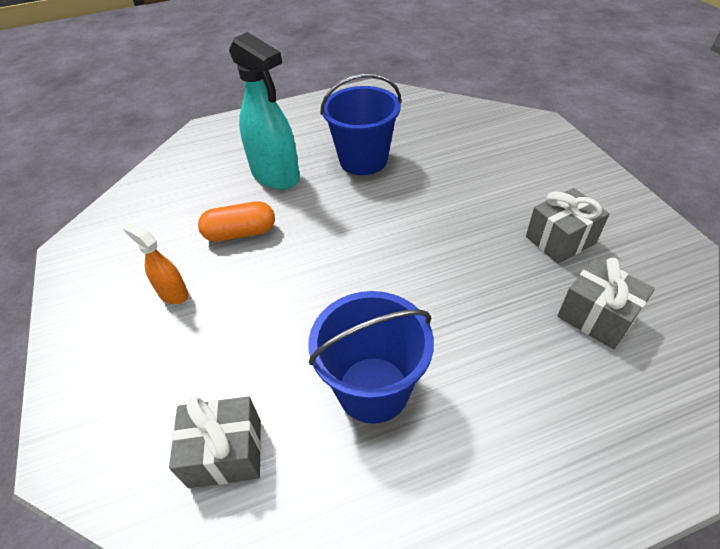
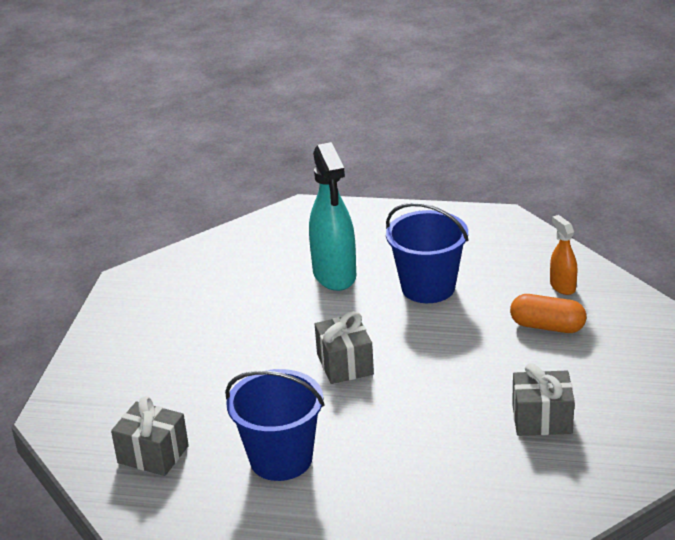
camera: 30 degrees right, 15 degrees down
orange spray bottle [124,223,189,304] -> orange spray bottle moved to [550,215,577,295]
orange capsule [198,201,275,242] -> orange capsule moved to [510,294,586,333]
grey gift [557,258,655,349] -> grey gift moved to [315,311,374,384]

